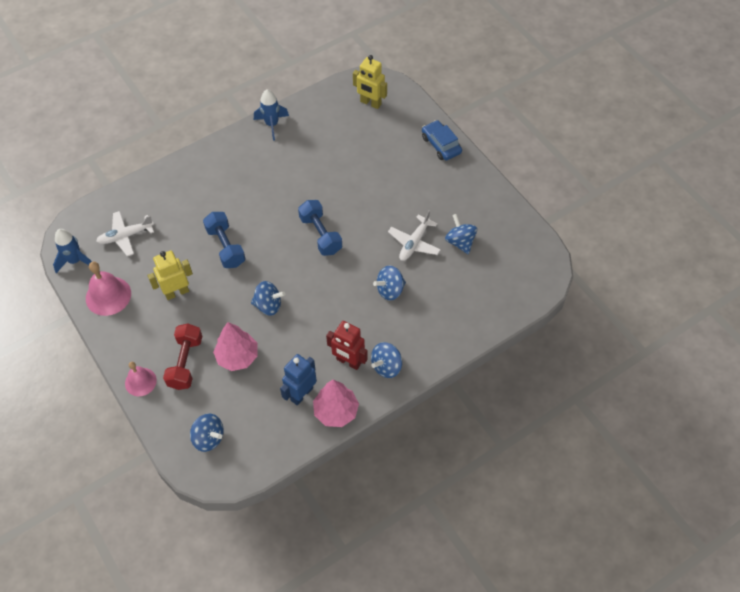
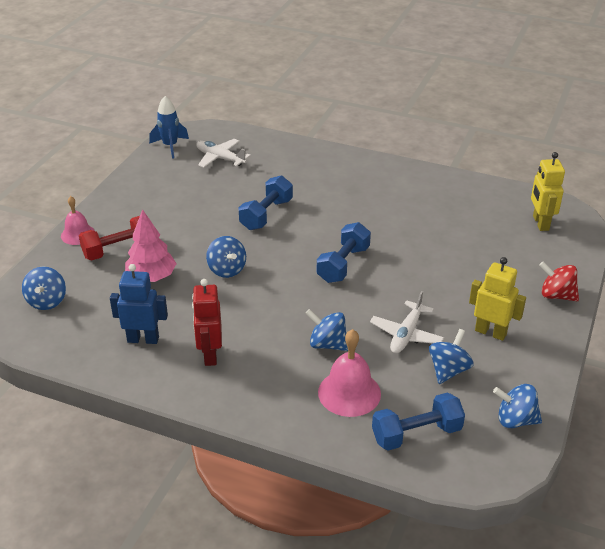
camera: 55 degrees right, 20 degrees down
pink bell [86,261,131,316] -> pink bell moved to [318,329,381,417]
yellow robot [148,251,193,300] -> yellow robot moved to [469,257,526,341]
blue rocket [254,89,289,141] -> none
pink tree [313,380,359,427] -> none
blue spinning top [371,342,402,378] -> blue spinning top moved to [493,384,542,428]
white plane [388,211,441,261] -> white plane turned 60 degrees counterclockwise [370,291,444,354]
blue car [422,120,462,161] -> red spinning top [539,262,579,301]
none -> blue dumbbell [372,392,465,451]

